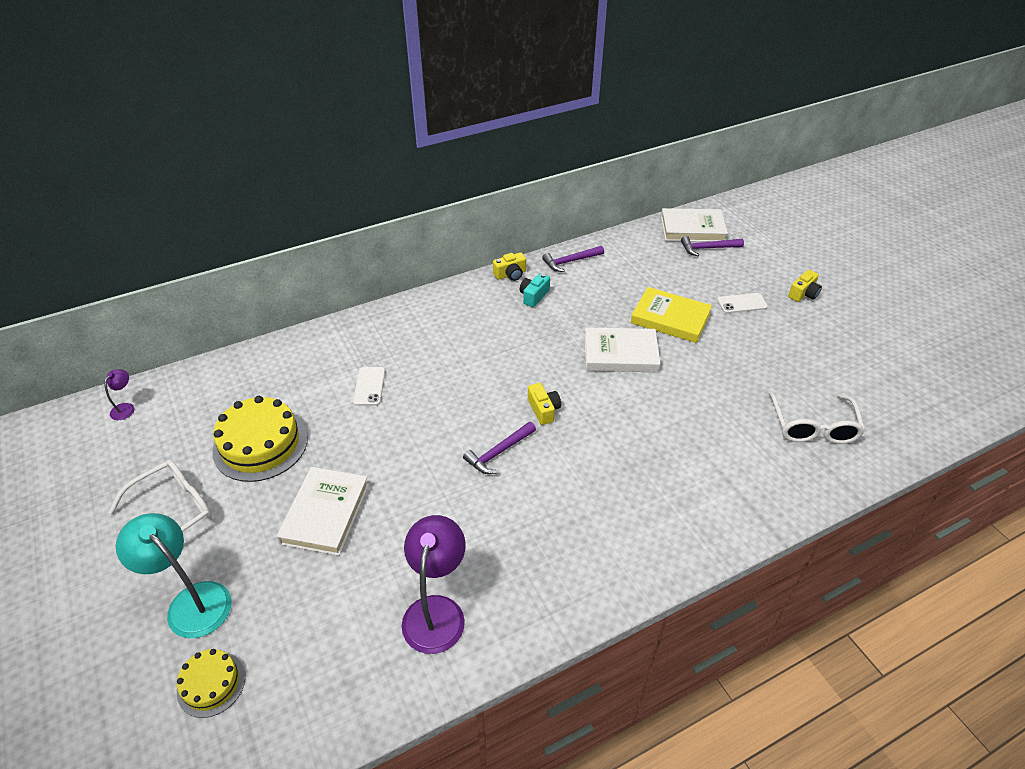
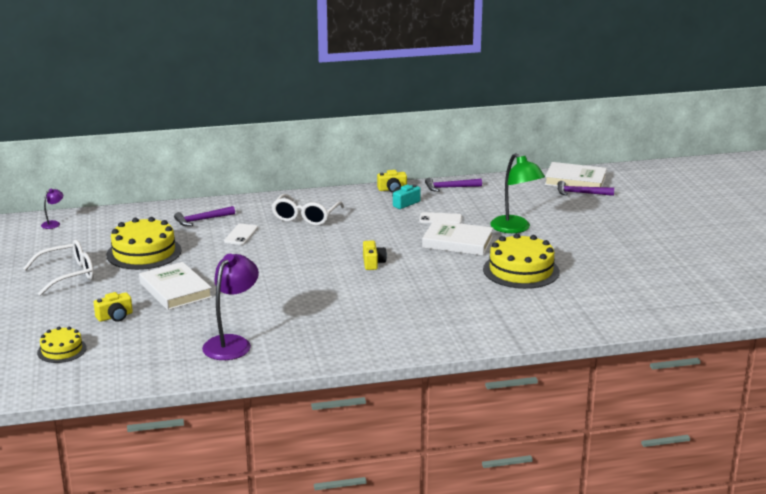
camera: 15 degrees right, 20 degrees down
turquoise lamp [116,513,231,638] -> none
white book [277,467,369,556] -> white book turned 60 degrees counterclockwise [139,262,212,310]
purple hammer [463,422,536,474] -> purple hammer moved to [174,206,235,226]
yellow book [631,287,712,343] -> green lamp [490,153,545,233]
white phone [717,293,768,313] -> white phone moved to [419,212,462,224]
white glasses [768,392,865,444] -> white glasses moved to [271,194,344,226]
yellow camera [788,270,822,302] -> yellow camera moved to [94,292,133,322]
none -> yellow cake [483,233,560,289]

